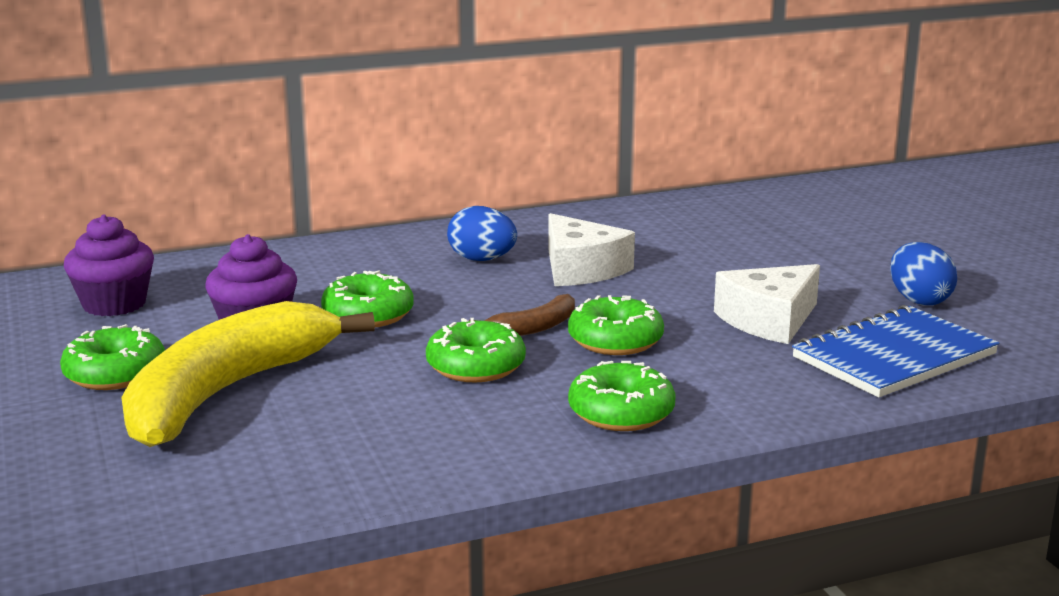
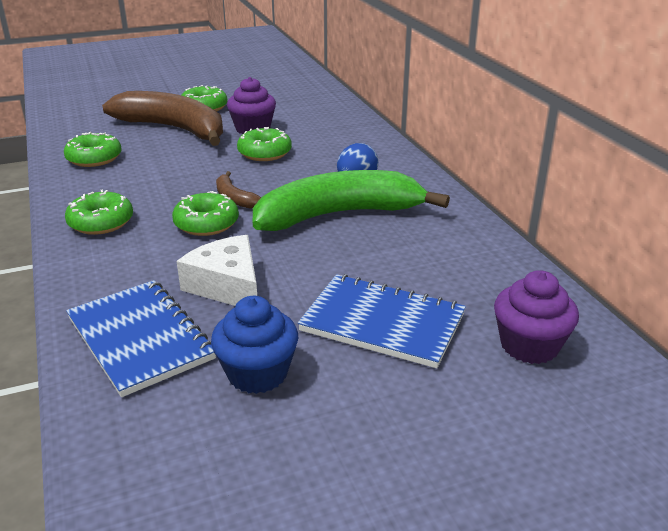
camera: 90 degrees right, 10 degrees up
purple cupcake [64,215,154,316] -> purple cupcake moved to [494,270,579,364]
yellow banana [121,301,375,447] -> brown banana [102,91,223,146]
green donut [426,318,526,382] -> green donut moved to [64,132,122,167]
white cheese [548,213,635,286] -> green banana [253,170,450,231]
blue egg [890,242,957,305] -> blue cupcake [211,296,298,394]
none -> blue notebook [298,274,466,368]

